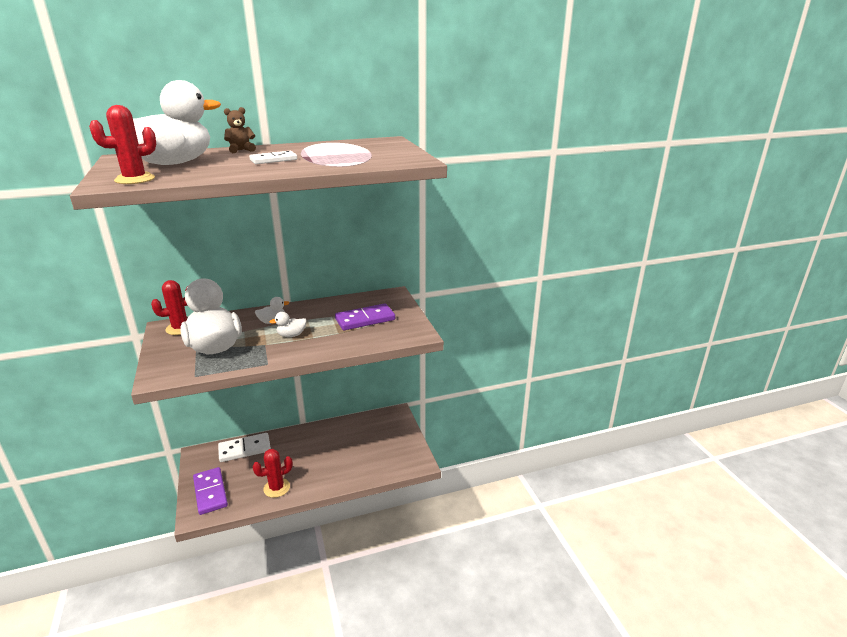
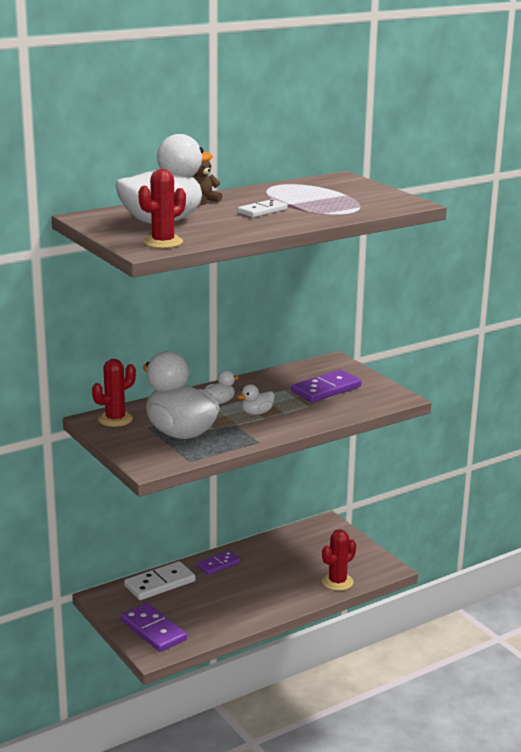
camera: 15 degrees left, 5 degrees down
red cactus [252,449,293,498] -> red cactus moved to [322,529,356,591]
none -> purple domino [197,551,240,575]

